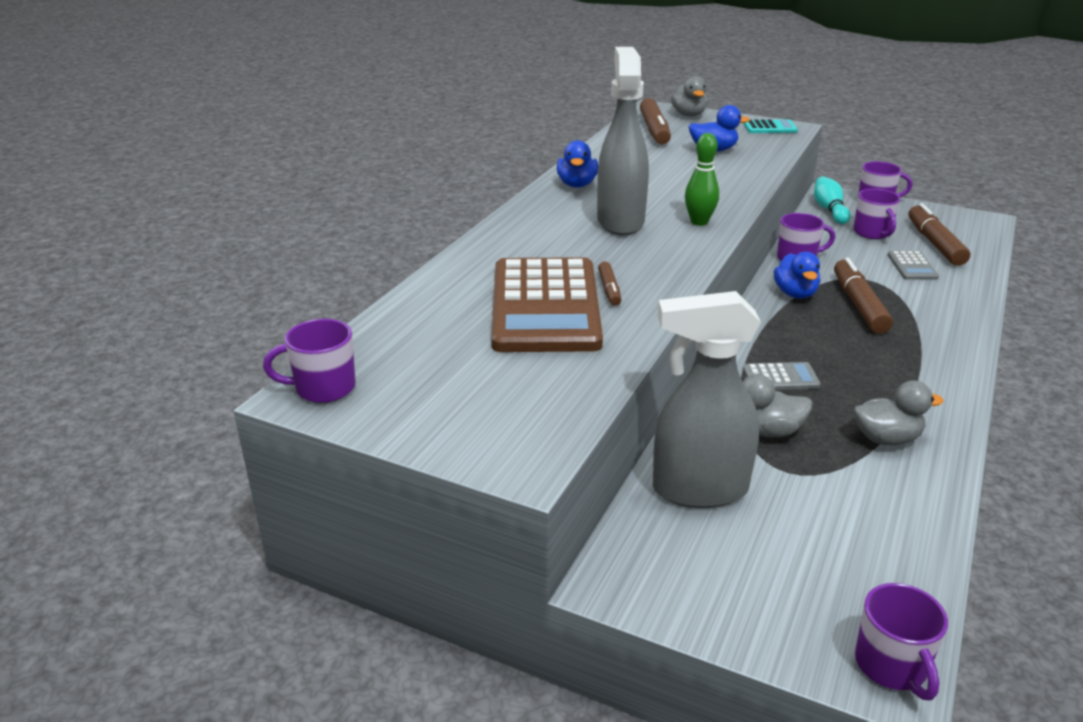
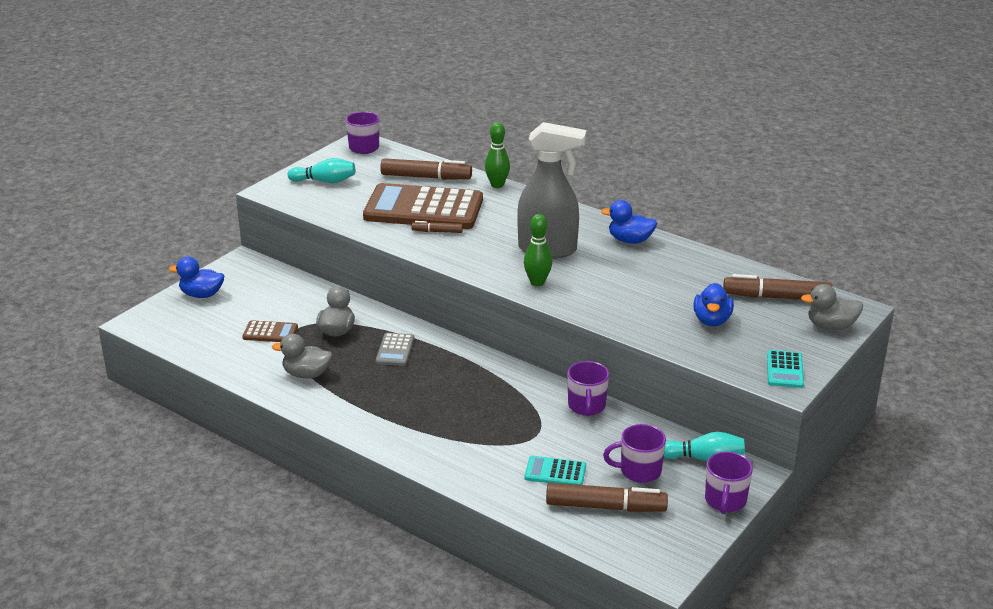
camera: 100 degrees right, 0 degrees up
grey spray bottle [653,291,761,508] -> none
blue duck [774,252,820,299] -> blue duck moved to [169,257,224,298]
brown marker [834,258,893,334] -> brown marker moved to [380,158,472,180]
grey duck [853,380,944,445] -> grey duck turned 90 degrees clockwise [272,334,332,379]
purple mug [855,583,948,700] -> none
grey calculator [888,251,939,280] -> turquoise calculator [525,456,586,485]
none -> brown calculator [242,320,298,342]
none -> turquoise bowling pin [288,158,355,183]
none -> green bowling pin [485,122,510,188]

